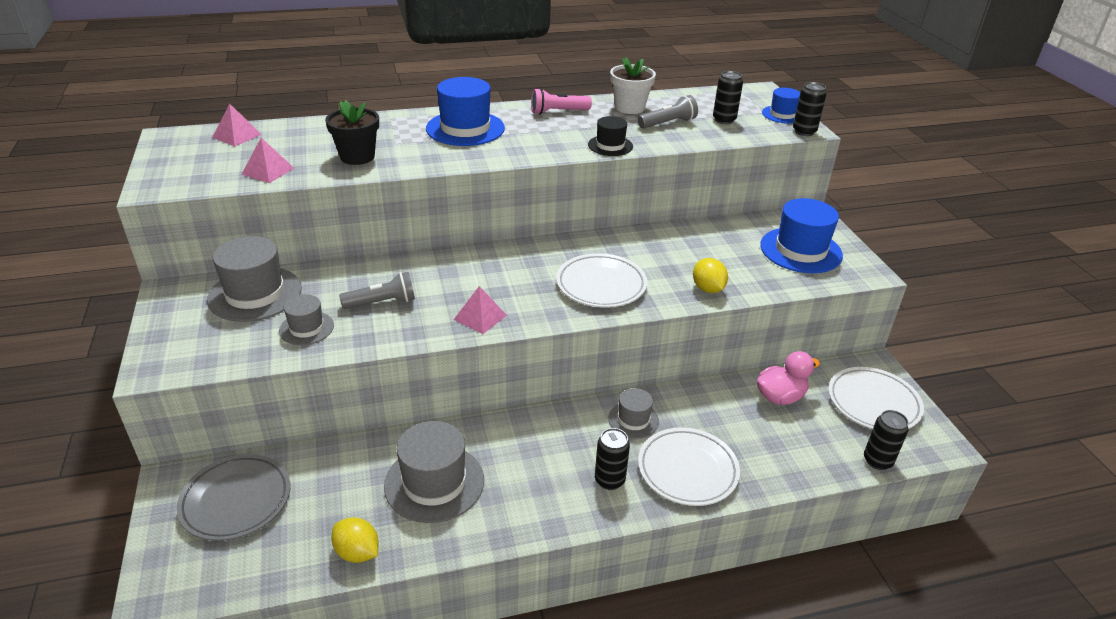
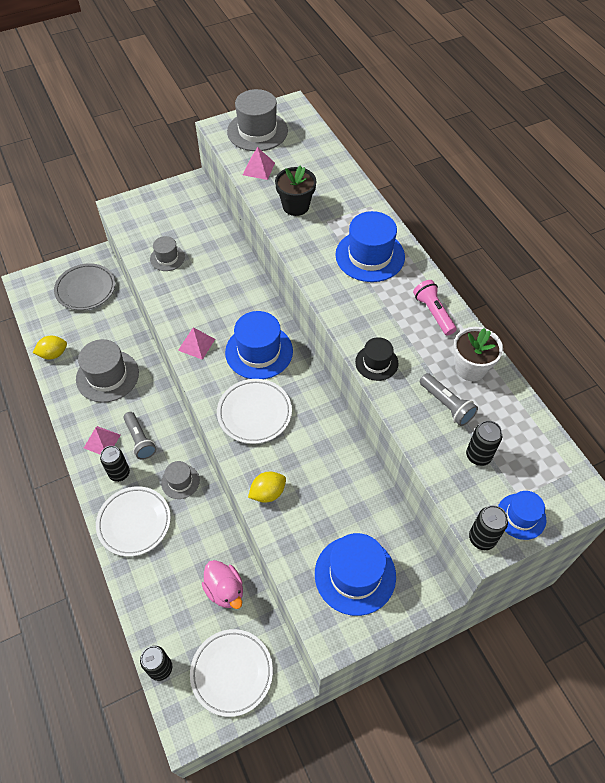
camera: 80 degrees right, 20 degrees up
grey hat [207,236,302,322] -> grey hat moved to [227,89,288,151]
pink pyramid [212,104,262,147] -> pink pyramid moved to [84,426,121,455]
yellow lemon [331,517,379,563] -> yellow lemon turned 45 degrees clockwise [33,336,67,359]
grey flashlight [339,272,415,309] -> grey flashlight moved to [124,412,156,460]
none -> blue hat [225,311,293,379]

